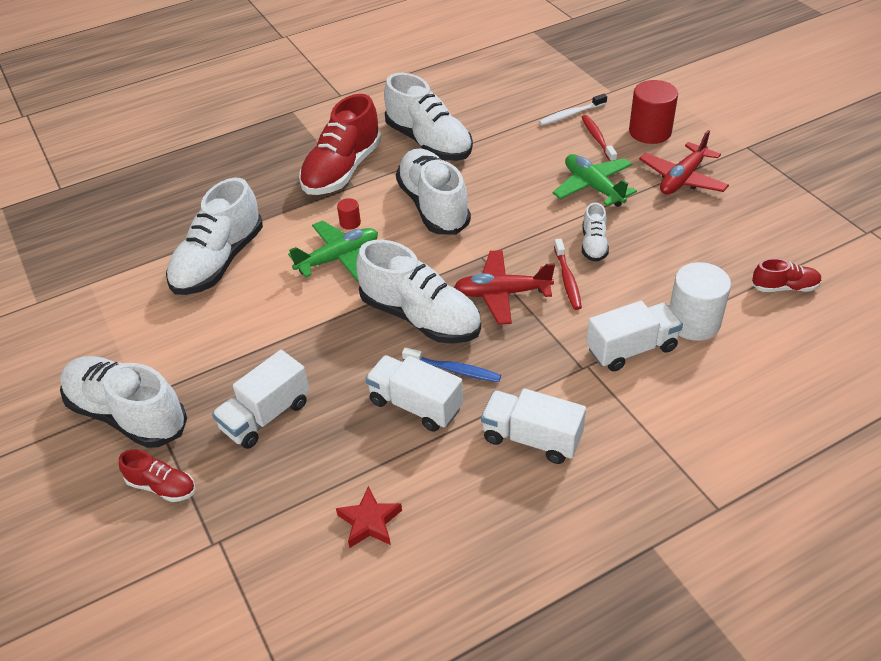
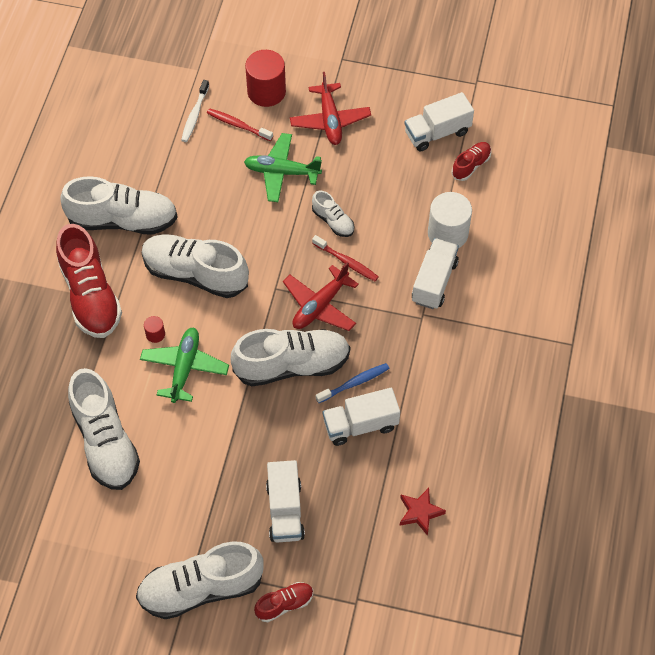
camera: 50 degrees left, 15 degrees up
white truck [481,389,586,464] -> white truck moved to [404,92,474,152]

